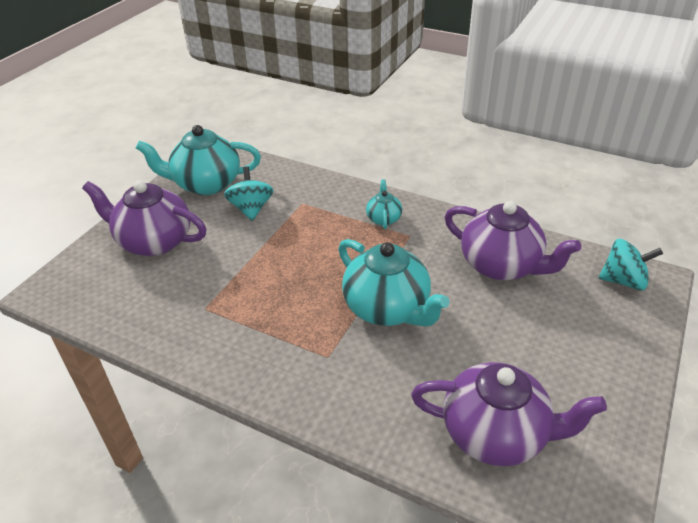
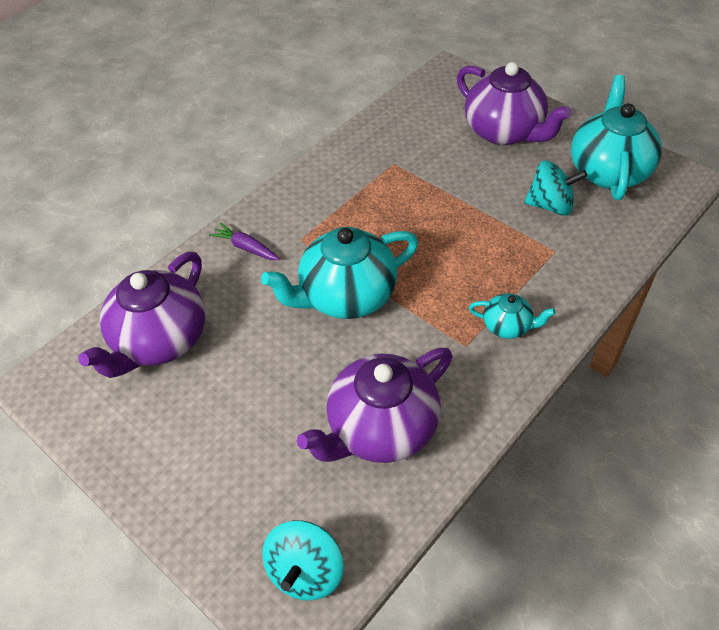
camera: 105 degrees right, 10 degrees up
purple teapot [82,180,207,256] -> purple teapot turned 105 degrees clockwise [457,62,572,145]
none -> purple carrot [209,223,280,260]

